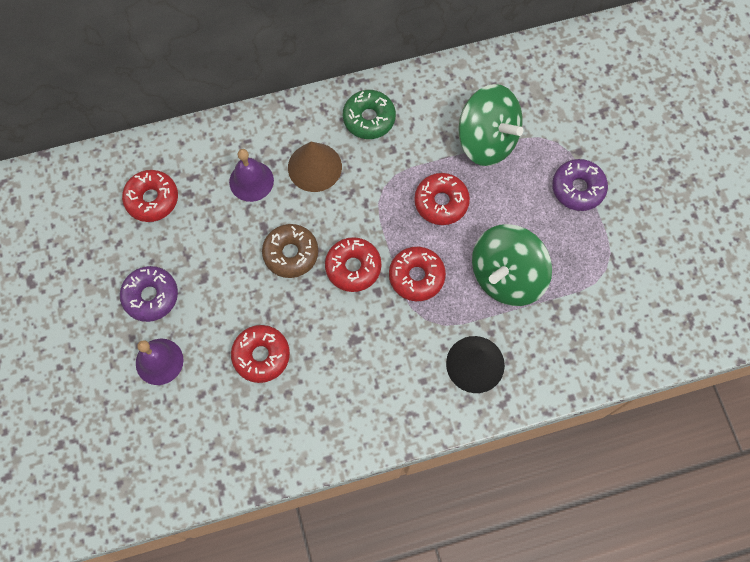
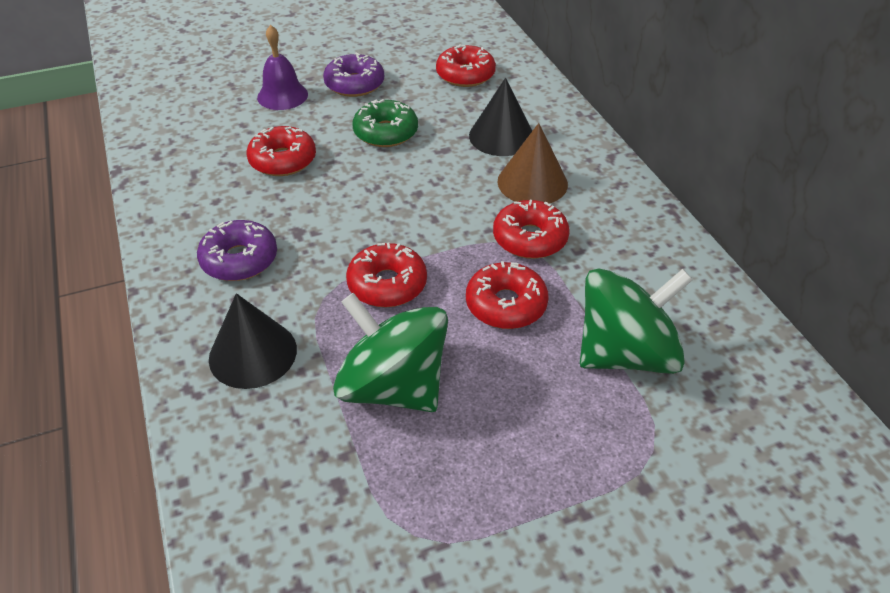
camera: 85 degrees right, 25 degrees down
purple bell [229,149,274,202] -> black cone [469,78,532,156]
brown donut [262,224,318,278] -> none
red donut [325,237,381,292] -> red donut moved to [493,200,570,259]
green donut [343,90,396,139] -> green donut moved to [353,99,418,147]
green spinning top [459,84,523,166] -> green spinning top turned 150 degrees counterclockwise [580,268,693,374]
purple donut [552,159,608,211] -> purple donut moved to [197,220,277,281]

